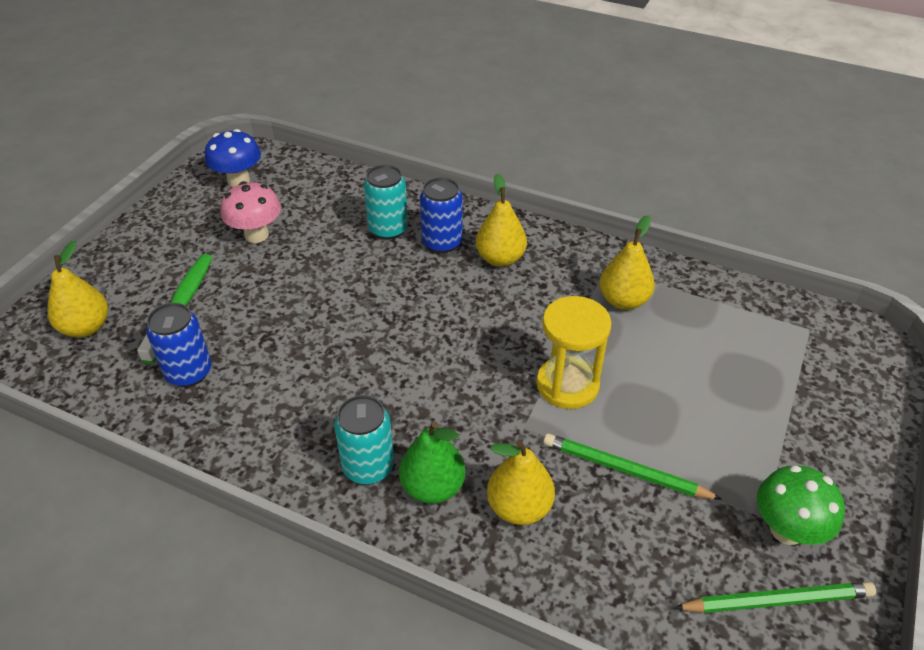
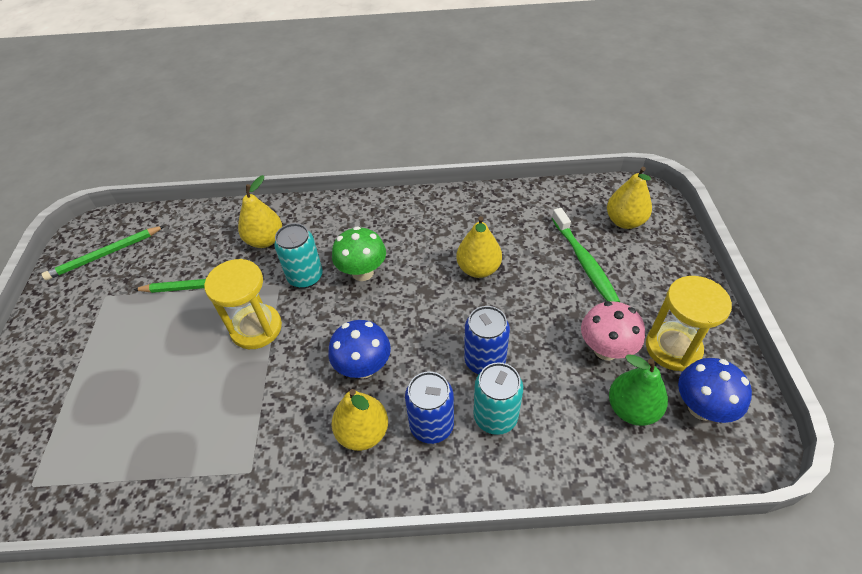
camera: 155 degrees right, 5 degrees up
blue can [146,303,211,387] -> blue can moved to [464,306,510,374]
turquoise can [334,395,394,484] -> turquoise can moved to [274,223,323,288]
green pear [399,421,466,504] -> green pear moved to [609,354,668,426]
yellow pear [600,215,655,310] -> yellow pear moved to [456,216,502,278]
green mushroom [757,465,845,545] -> green mushroom moved to [332,226,386,281]
none -> blue mushroom [328,320,391,379]
none -> yellow hourglass [646,276,732,371]

